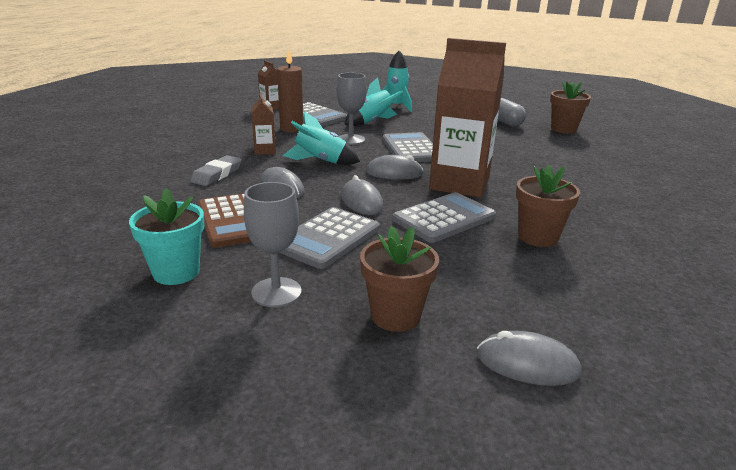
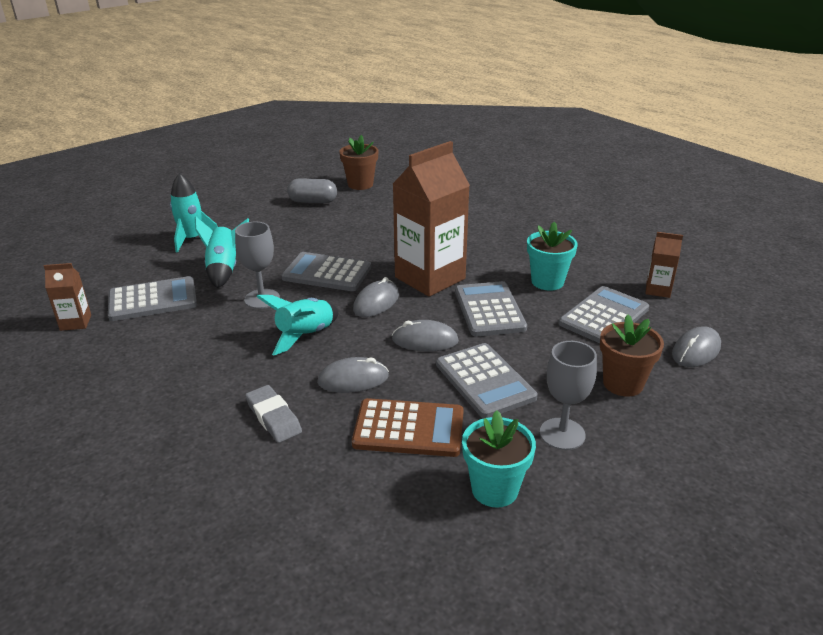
camera: 60 degrees left, 5 degrees up
brown carton [251,93,276,155] -> brown carton moved to [645,232,683,298]
brown candle [277,50,304,132] -> none
brown flower pot [516,165,580,247] -> turquoise flower pot [527,222,578,291]
none -> grey calculator [559,286,649,343]

